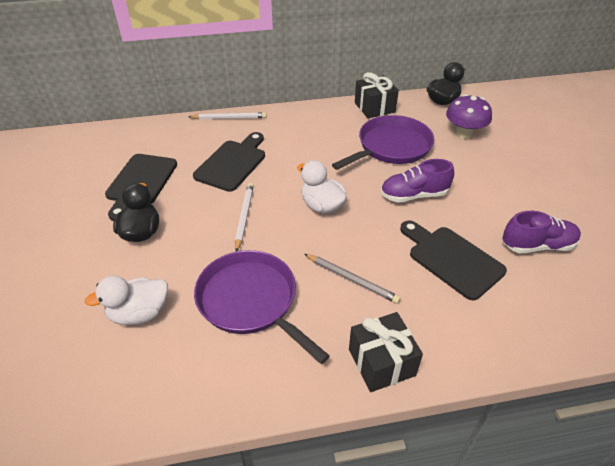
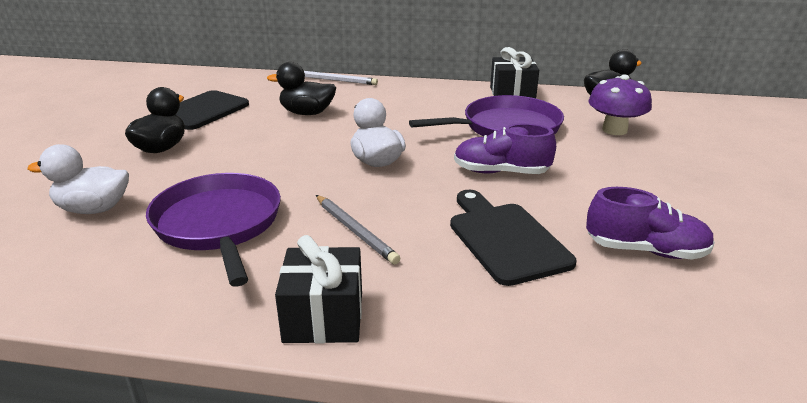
camera: 20 degrees right, 15 degrees down
black cutting board [193,132,265,192] -> black duck [267,62,336,115]
white pencil [235,183,254,252] -> none

